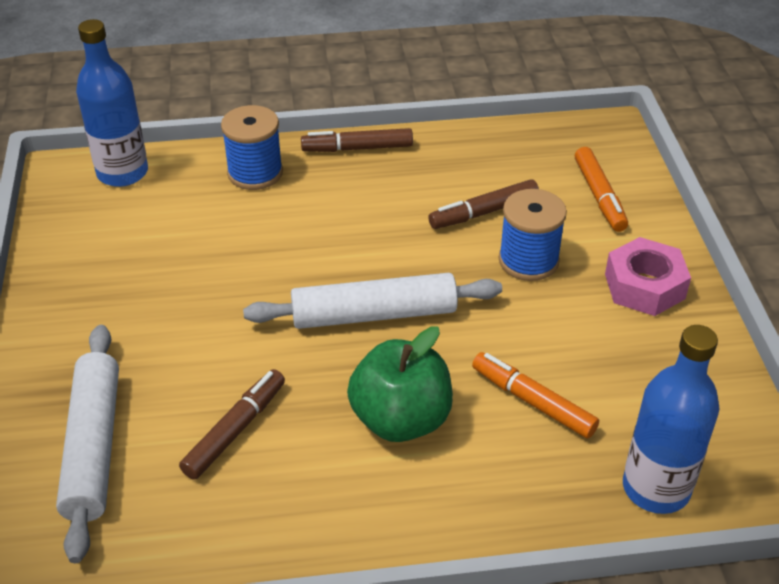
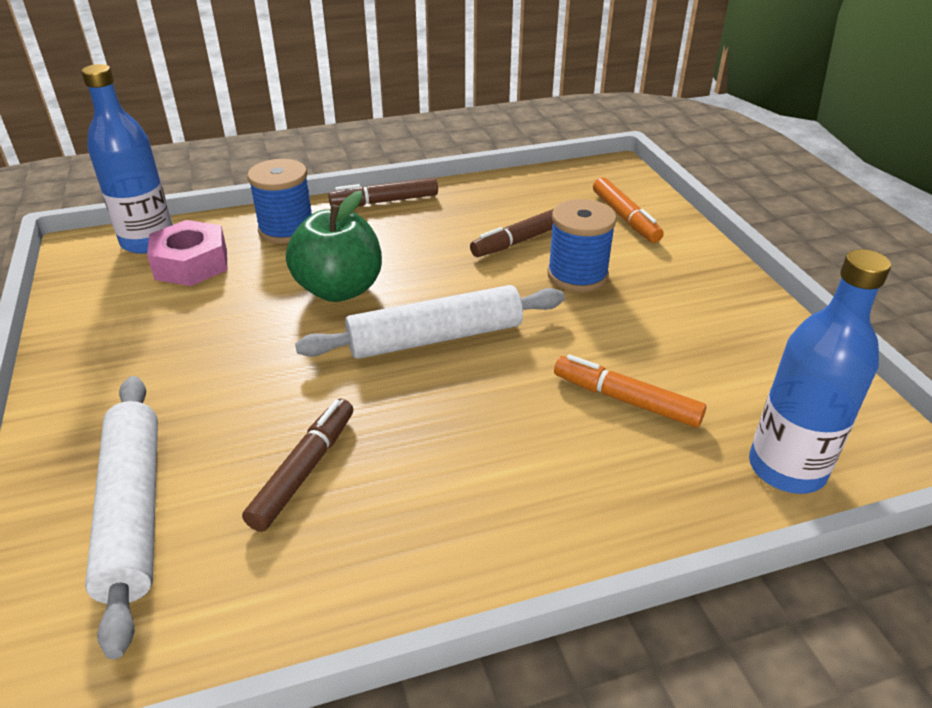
camera: 10 degrees left, 5 degrees down
green apple [347,326,453,442] -> green apple moved to [286,191,382,302]
pink nut [605,237,691,316] -> pink nut moved to [147,220,227,286]

